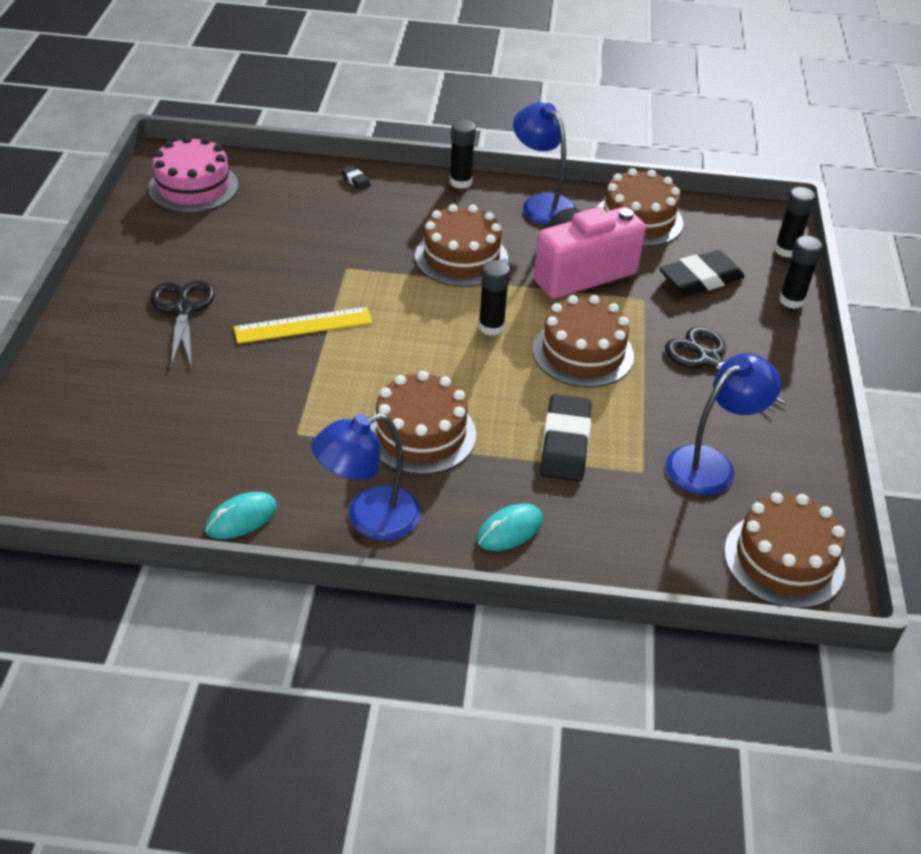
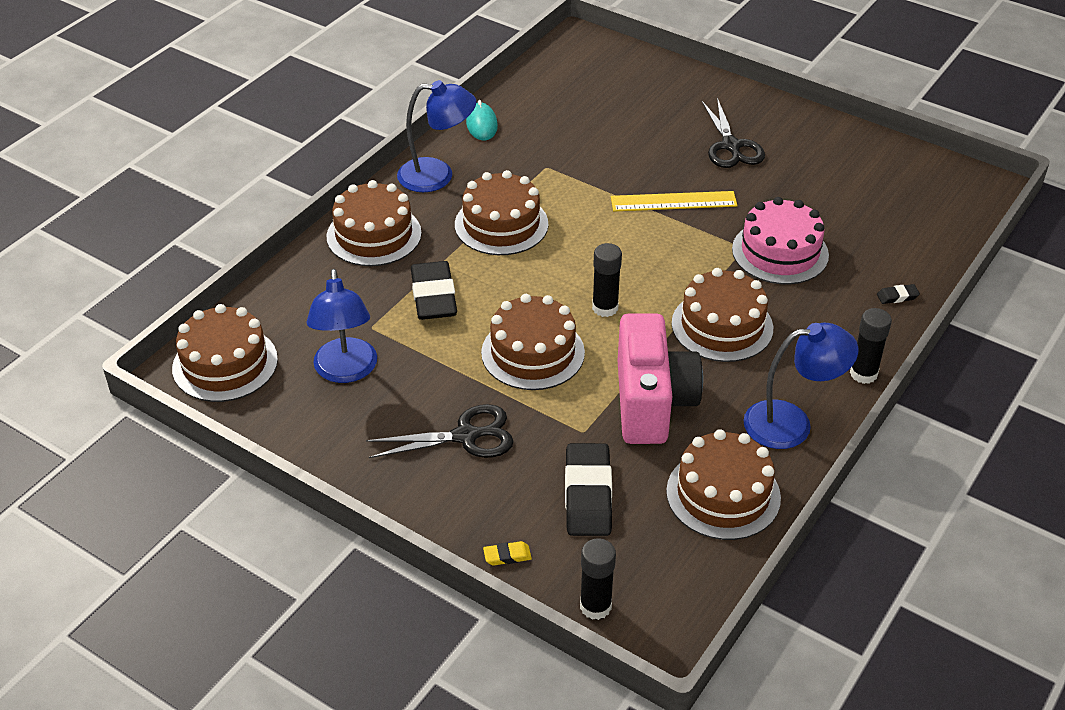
camera: 120 degrees right, 0 degrees up
pink cake [148,136,238,213] -> pink cake moved to [732,197,829,284]
black scissors [150,280,215,368] -> black scissors turned 60 degrees clockwise [701,98,765,168]
yellow ruler [234,307,373,344] -> yellow ruler turned 75 degrees clockwise [611,191,737,211]
blue lamp [311,413,421,540] -> blue lamp turned 90 degrees clockwise [397,80,476,192]
turquoise mouse [477,504,543,551] -> brown cake [327,180,422,266]
black eraser [540,394,591,482] -> black eraser turned 45 degrees clockwise [411,261,457,320]
black glue stick [779,236,823,309] -> yellow eraser [483,541,532,566]

